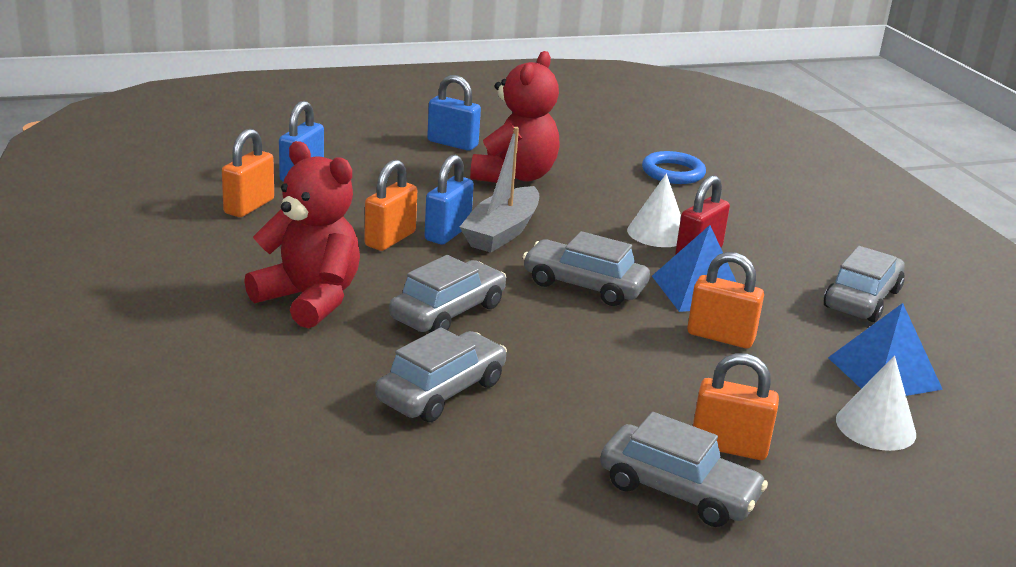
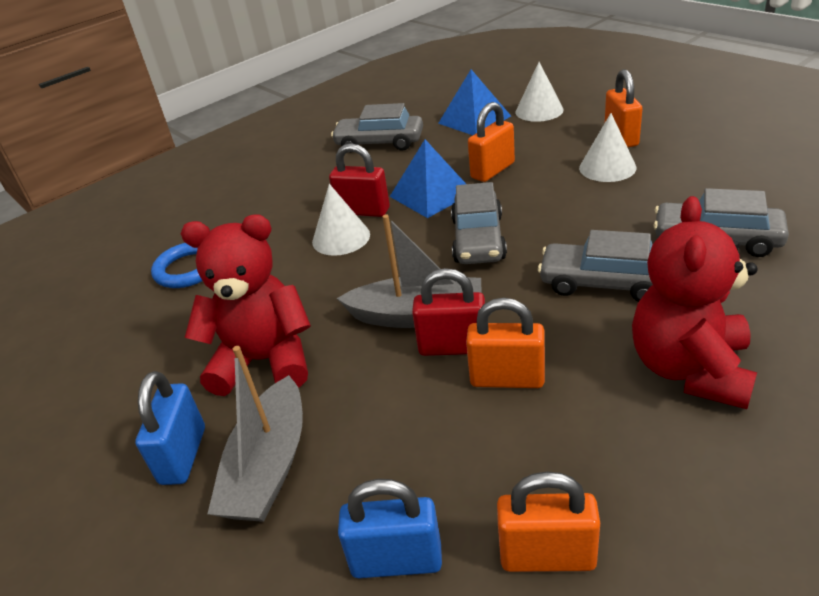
camera: 105 degrees left, 10 degrees up
blue padlock [424,155,474,245] -> red padlock [412,268,485,356]
grey car [600,412,768,527] -> none
orange padlock [687,252,764,348] -> orange padlock turned 45 degrees clockwise [468,102,515,182]
none -> grey boat [207,346,303,522]
none -> white cone [579,113,637,182]

